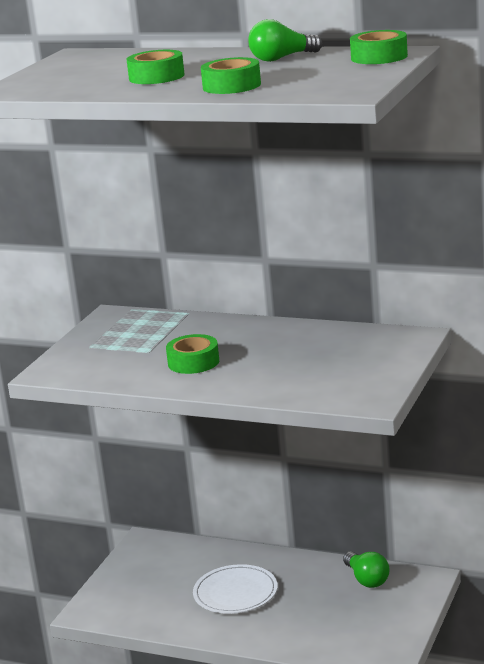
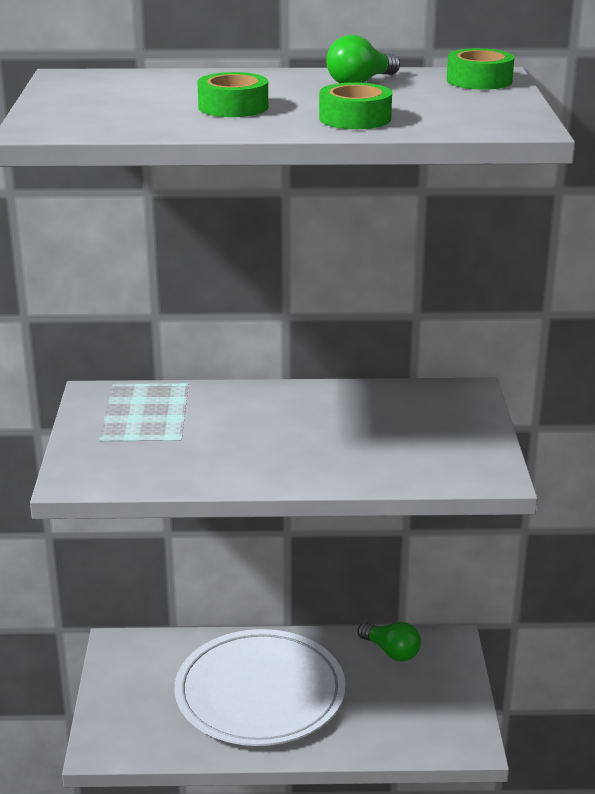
camera: 25 degrees left, 5 degrees up
green tape [166,334,219,374] -> none
white plate [193,564,278,614] -> white plate [175,629,345,746], size x1.77

